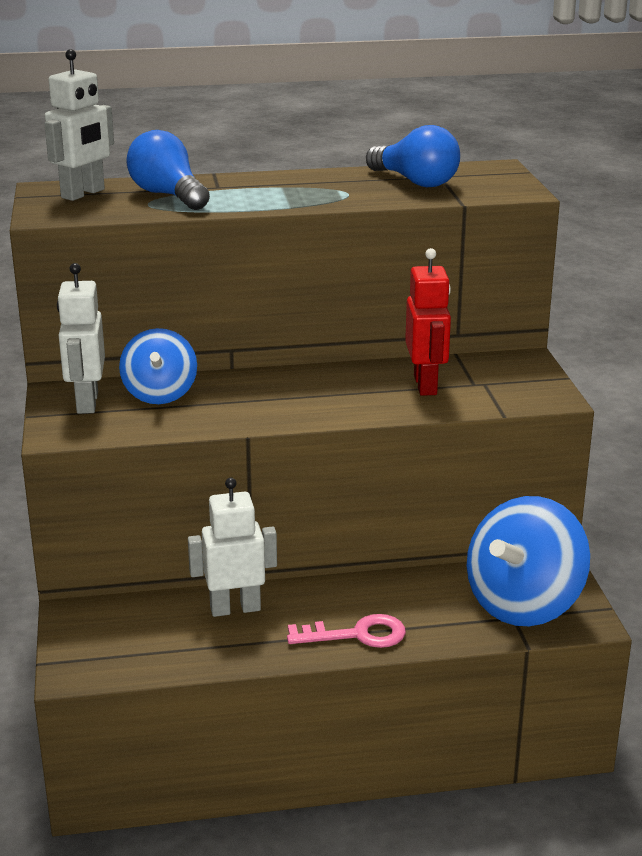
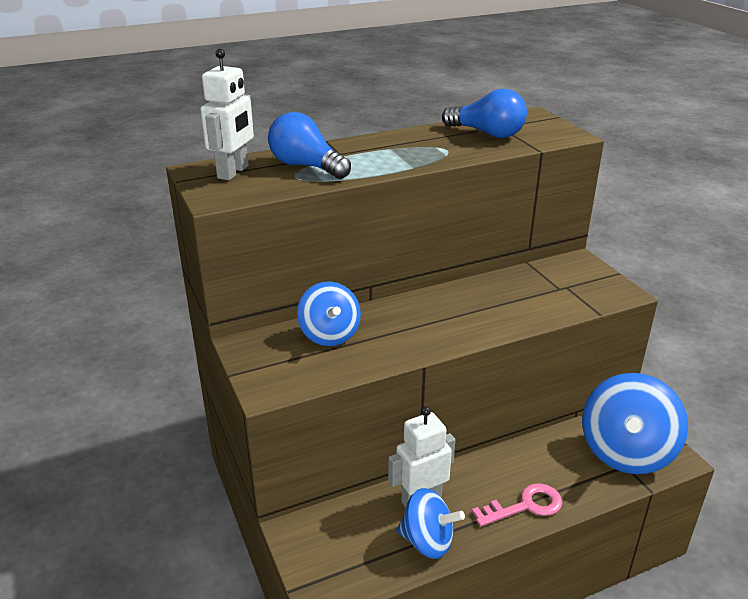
camera: 15 degrees left, 5 degrees up
white robot [57,263,105,414] -> none
red robot [405,248,451,396] -> none
none -> blue spinning top [397,488,465,559]

